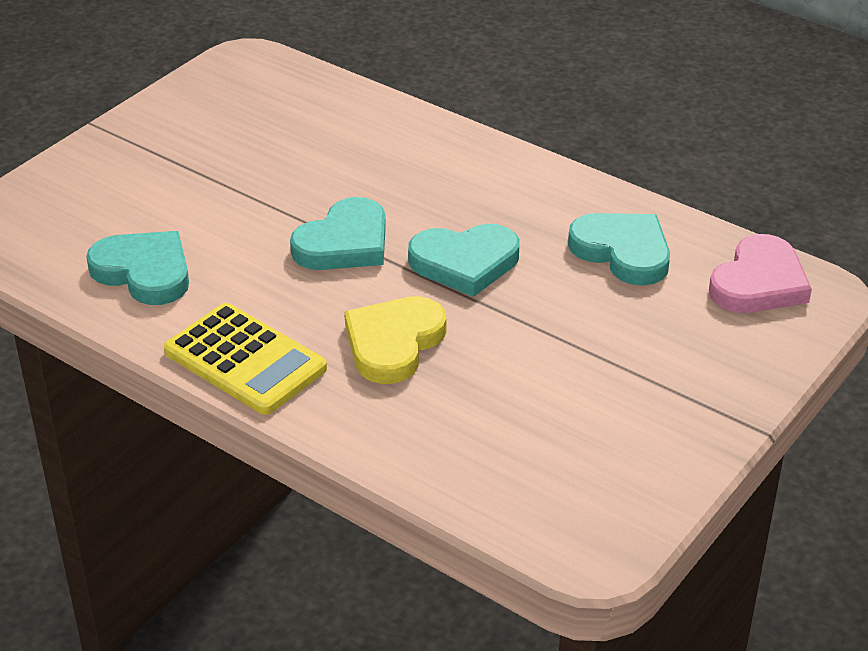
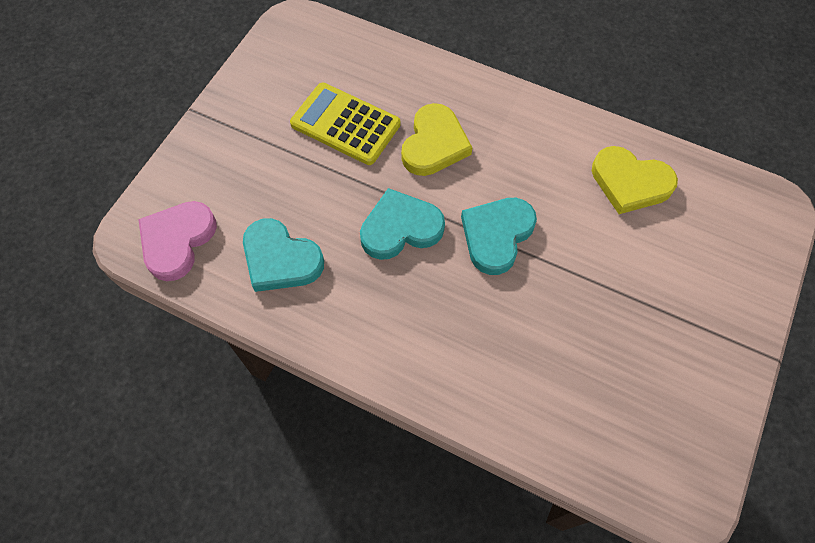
camera: 170 degrees right, 25 degrees up
turquoise heart [86,231,189,305] -> yellow heart [592,146,678,214]
yellow calculator [164,303,327,415] -> yellow calculator moved to [290,83,400,165]

